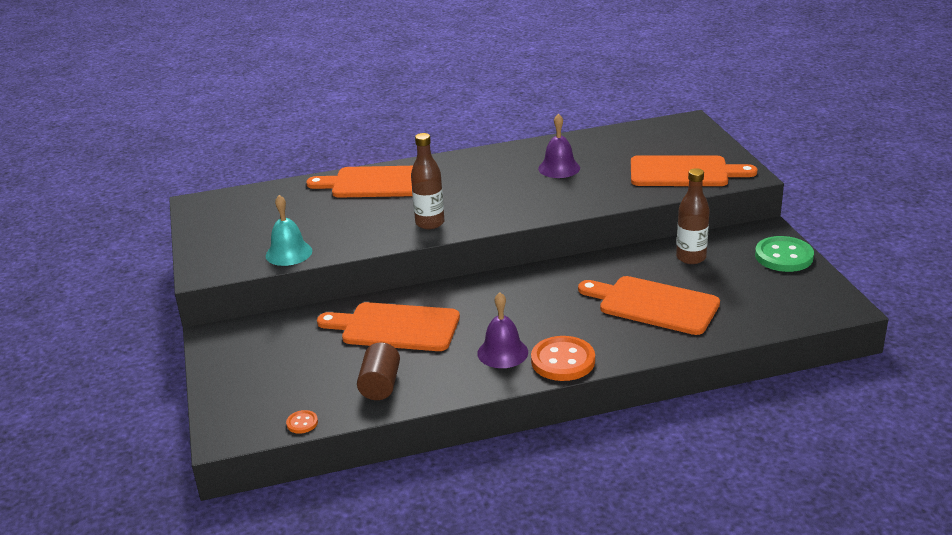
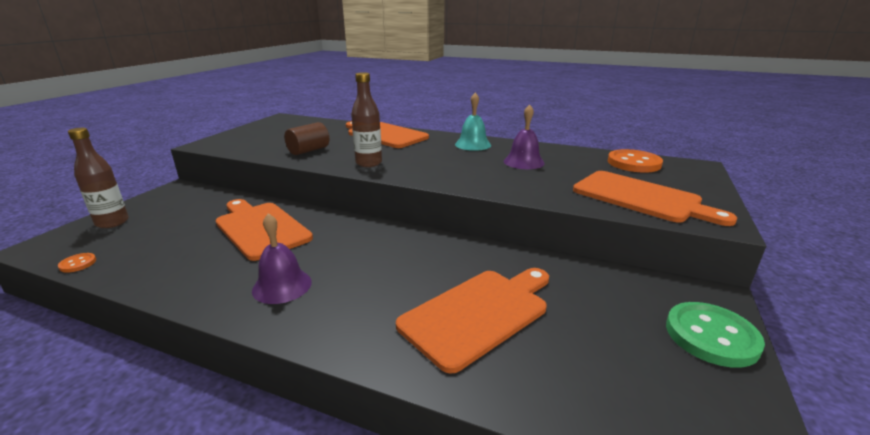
camera: 35 degrees right, 5 degrees down
turquoise bell [266,195,312,266] -> turquoise bell moved to [455,93,491,151]
brown cylinder [357,342,400,400] -> brown cylinder moved to [284,122,329,155]
orange button [531,336,595,381] -> orange button moved to [608,149,663,173]
orange cutting board [578,276,720,335] -> orange cutting board turned 75 degrees clockwise [396,268,549,374]
brown bottle [676,168,710,264] -> brown bottle moved to [68,128,129,228]

